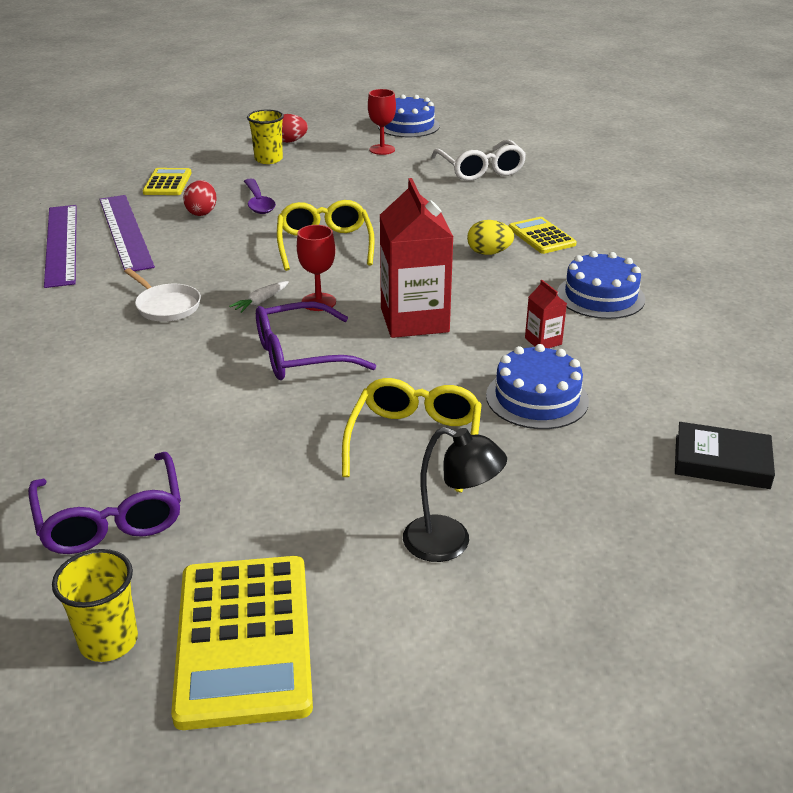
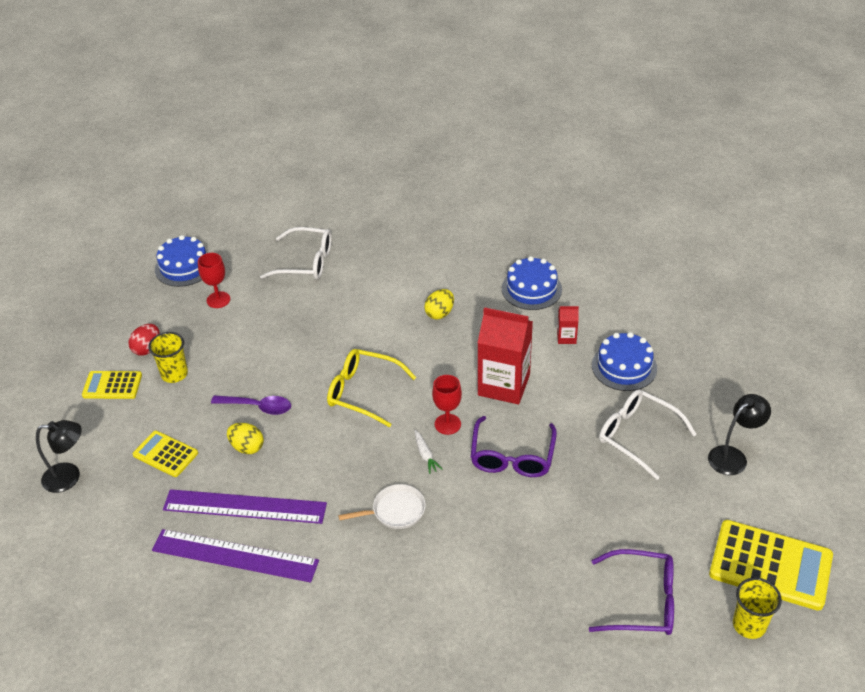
camera: 60 degrees left, 10 degrees up
red egg [183,180,217,216] -> yellow egg [227,423,264,454]
yellow glasses [342,378,482,493] -> white glasses [599,390,697,480]
yellow calculator [509,217,577,254] -> yellow calculator moved to [82,371,142,399]
black book [675,422,775,489] -> none
none -> black lamp [36,420,82,493]

